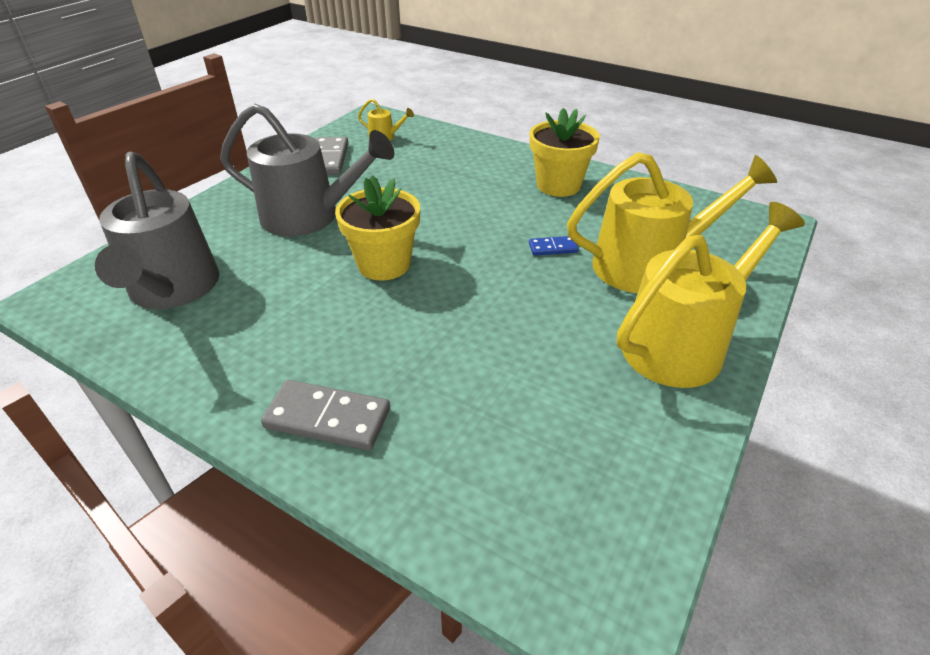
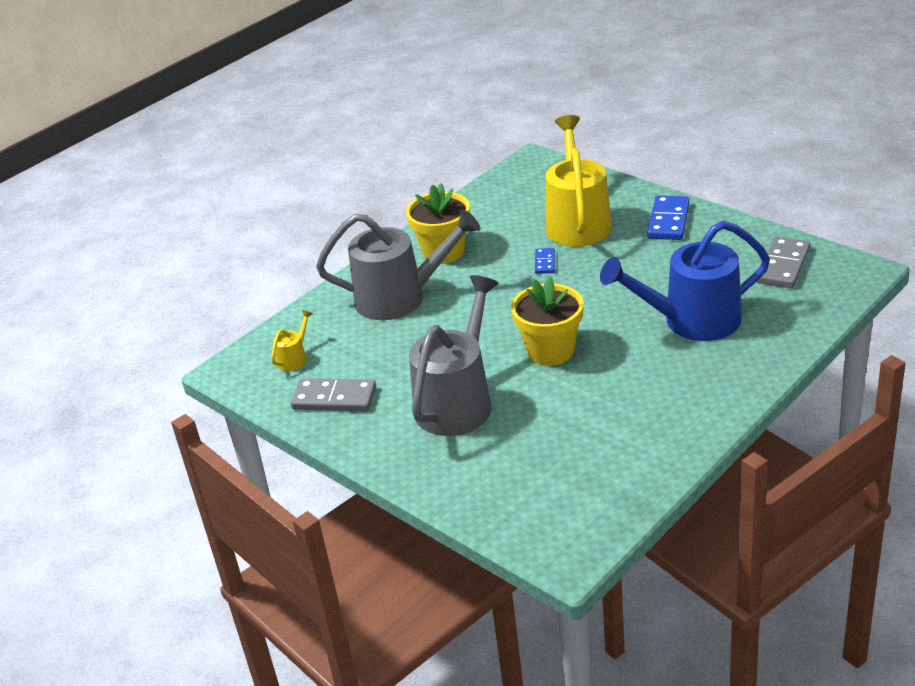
camera: 75 degrees left, 5 degrees down
grey watering can [95,152,219,309] -> grey watering can moved to [316,209,480,320]
grey domino [261,380,390,450] -> grey domino moved to [757,237,811,288]
yellow watering can [617,202,805,388] -> blue domino [647,195,690,240]
none -> blue watering can [600,221,770,341]

